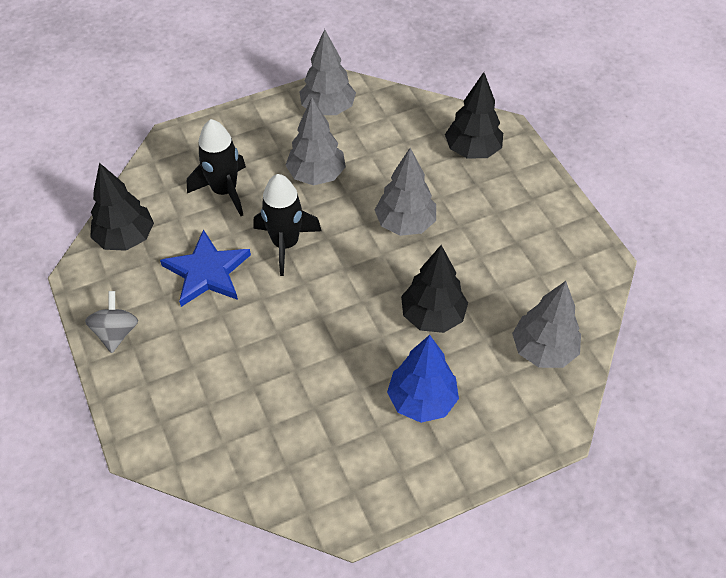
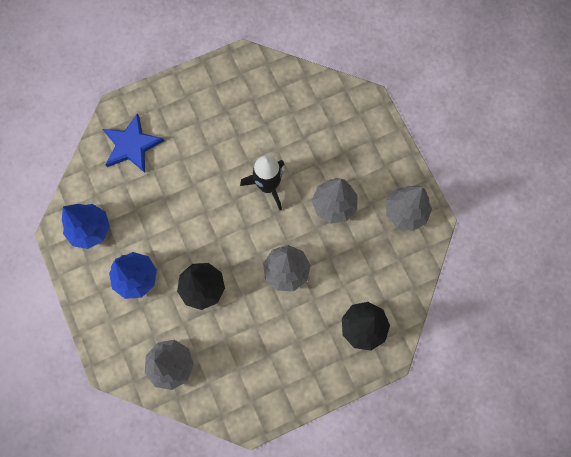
camera: 90 degrees right, 20 degrees up
grey spinning top [85,291,138,353] -> none
black tree [90,163,154,251] -> none
blue star [160,229,251,307] -> blue star moved to [103,113,164,173]
black rocket [187,119,246,216] -> none
none -> blue tree [62,204,110,249]

